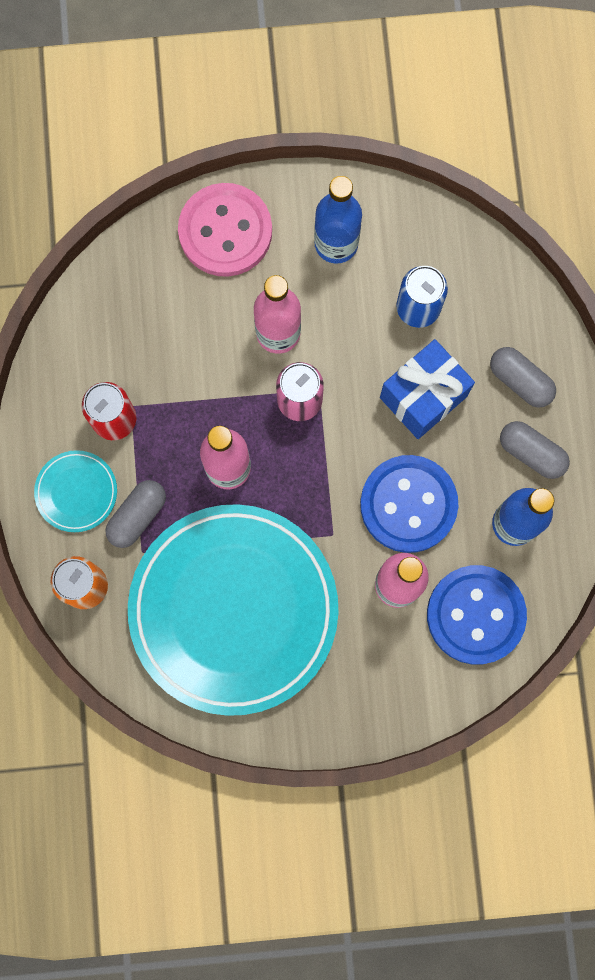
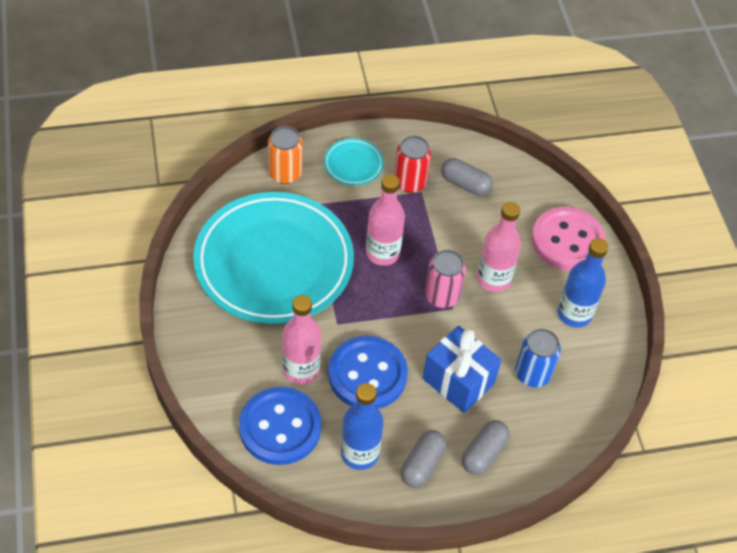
camera: 80 degrees right, 25 degrees down
grey capsule [105,480,166,548] -> grey capsule moved to [441,158,493,196]

